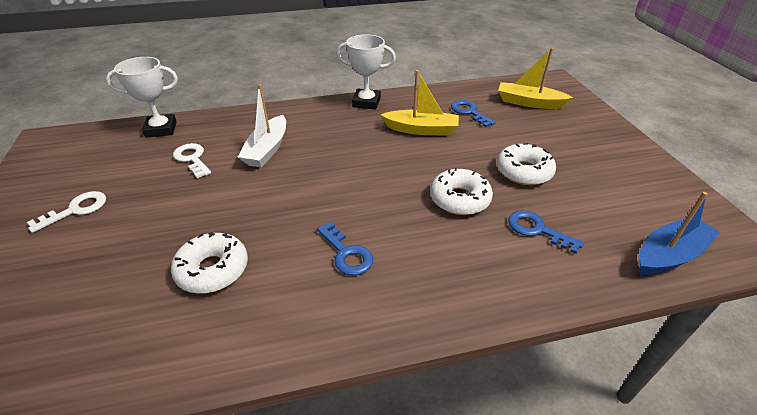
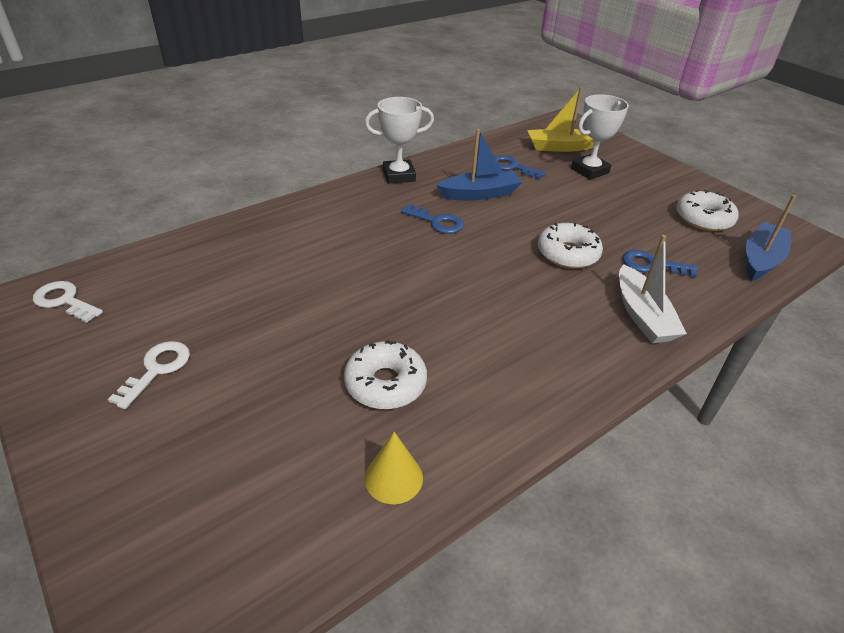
camera: 25 degrees left, 0 degrees up
white trophy [106,57,178,138] -> white trophy moved to [571,94,629,180]
white key [173,143,211,178] -> white key moved to [33,281,103,323]
white boat [238,84,286,168] -> white boat moved to [619,235,687,343]
blue key [317,222,373,276] -> blue key moved to [401,204,464,234]
yellow boat [380,70,459,136] -> blue boat [436,129,522,200]
white donut [496,143,556,185] -> white donut moved to [676,190,739,231]
none -> yellow cone [365,432,423,504]

